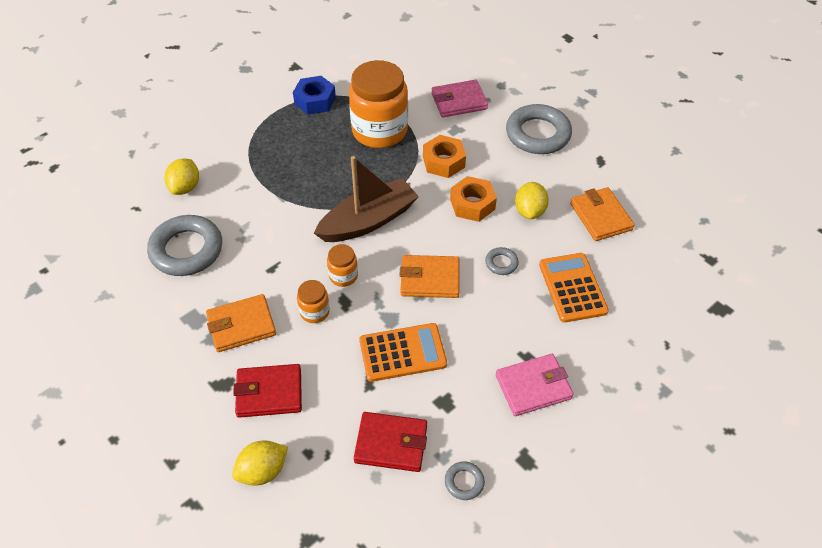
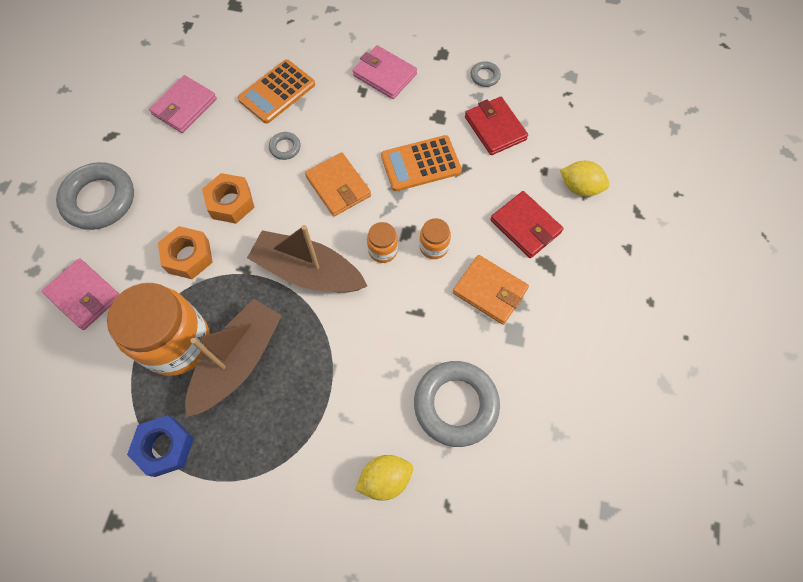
camera: 125 degrees left, 15 degrees up
orange calculator [359,323,447,382] -> orange calculator turned 60 degrees counterclockwise [381,135,462,191]
yellow lemon [515,182,549,219] -> none
orange wallet [570,187,635,241] -> pink wallet [149,75,217,133]
none -> brown boat [185,299,282,417]

